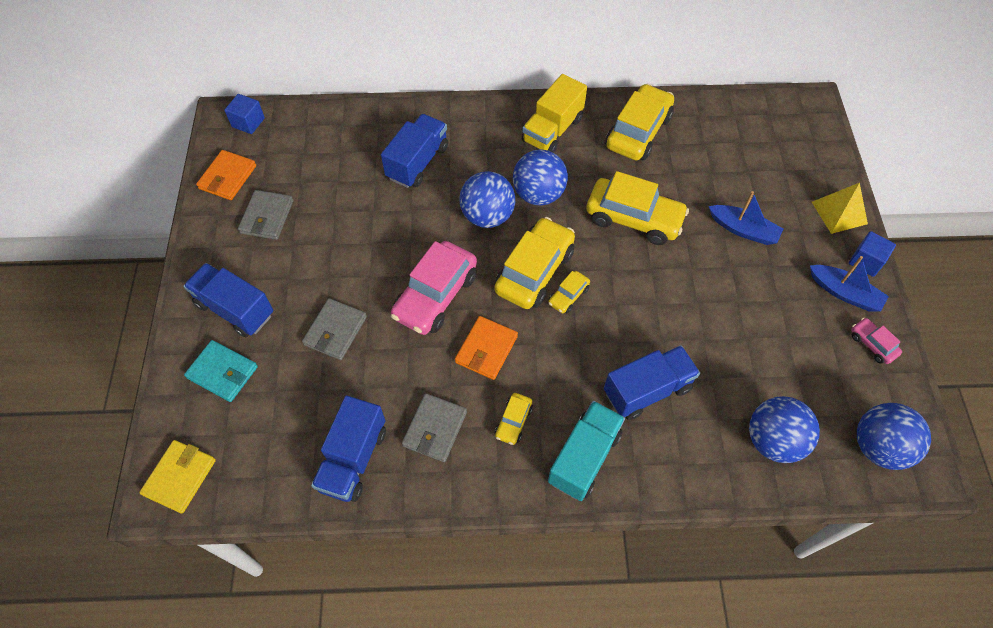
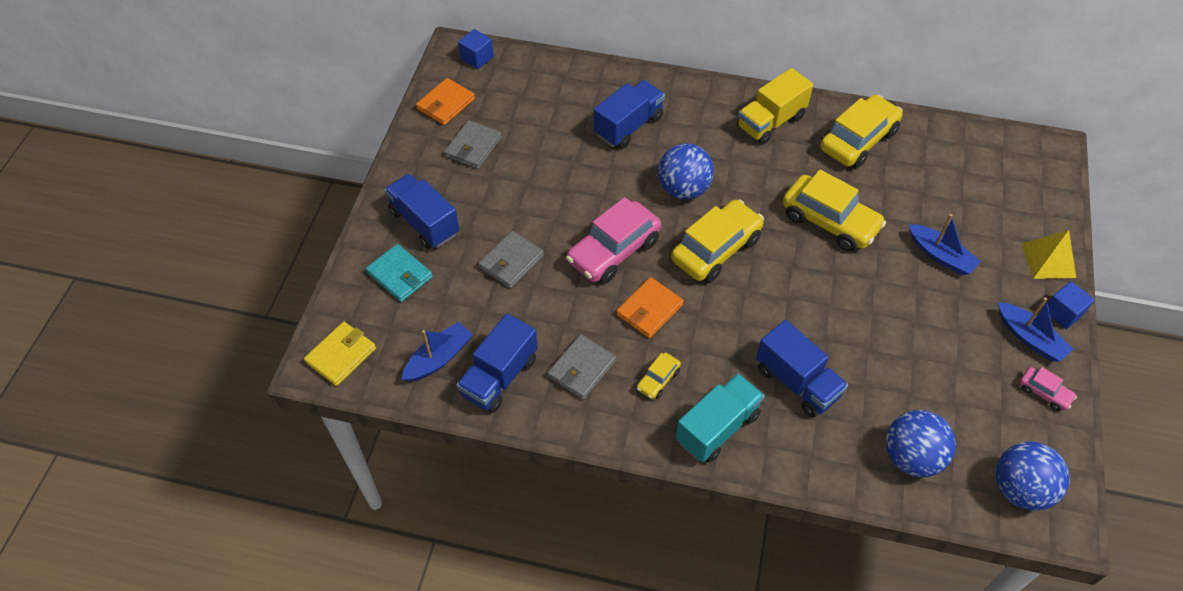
camera: 15 degrees right, 5 degrees down
blue ball [513,149,568,205] -> none
yellow car [548,271,590,314] -> none
blue truck [604,345,700,420] -> blue truck turned 60 degrees clockwise [756,320,848,417]
pink car [851,318,902,364] -> pink car turned 150 degrees clockwise [1020,367,1077,411]
none -> blue boat [402,322,473,382]

